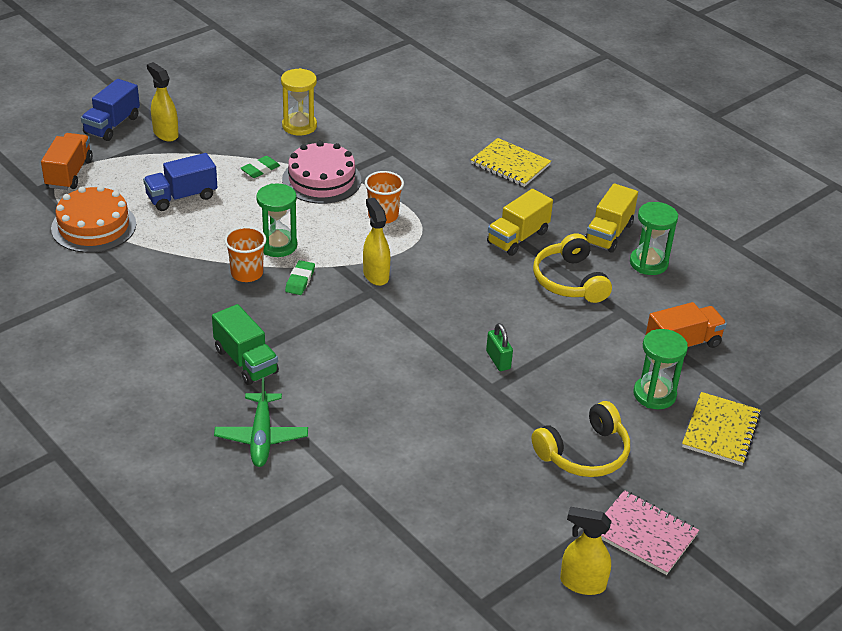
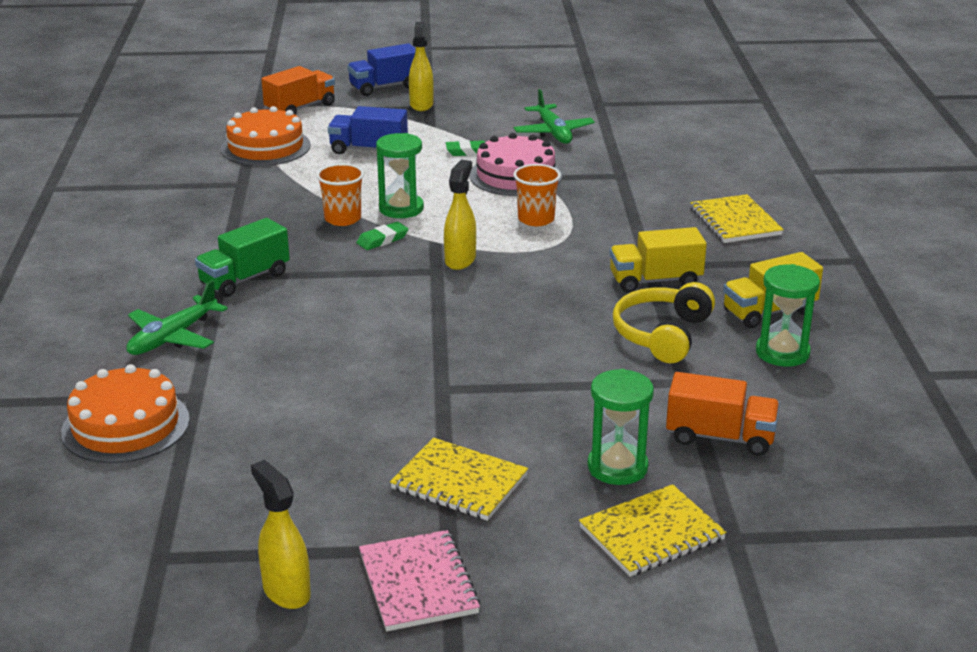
camera: 40 degrees right, 10 degrees down
green truck [212,304,279,385] -> green truck turned 45 degrees clockwise [195,218,290,297]
yellow hourglass [281,68,317,136] -> green plane [513,89,595,144]
green padlock [486,323,513,371] -> none
yellow headphones [532,401,630,477] -> yellow notebook [390,438,528,521]
none -> orange cake [61,364,190,463]

